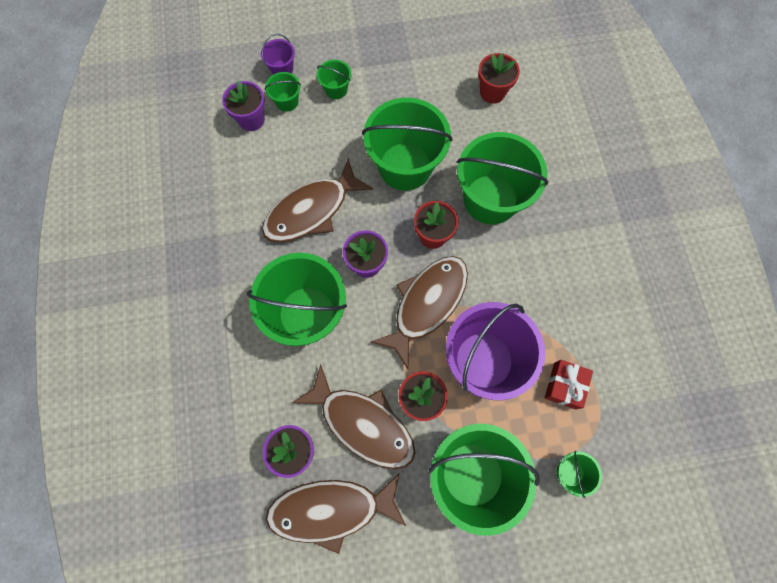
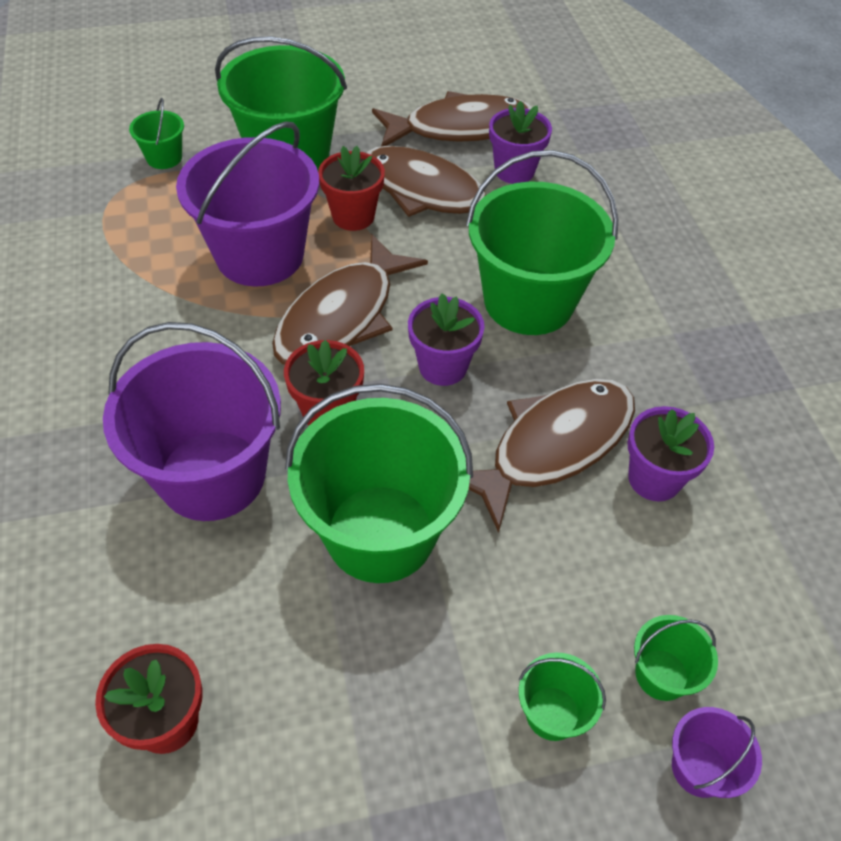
camera: 175 degrees right, 20 degrees down
purple flower pot [222,81,265,131] -> purple flower pot moved to [627,406,714,501]
green bucket [457,132,549,225] -> purple bucket [103,322,281,521]
red gift [545,360,593,410] -> none

